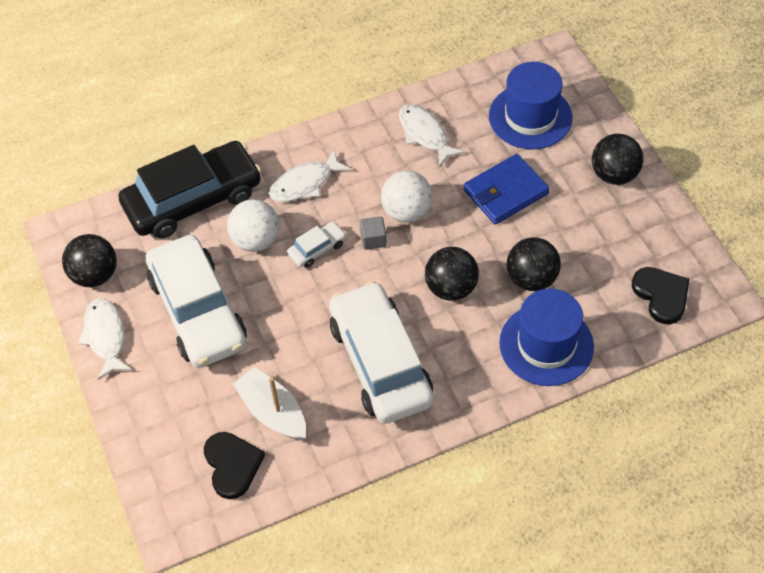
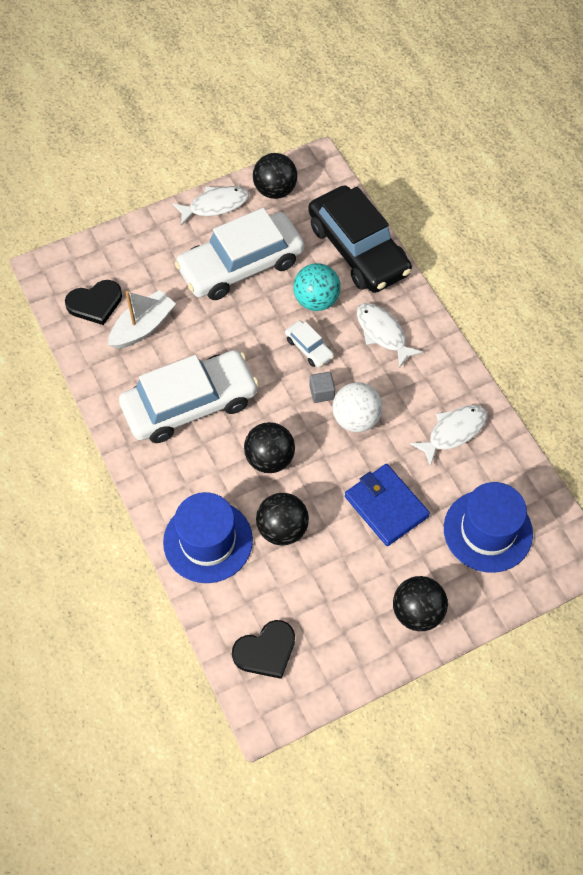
camera: 85 degrees right, 5 degrees up
white ball [227,199,280,252] -> turquoise ball [293,263,341,311]

